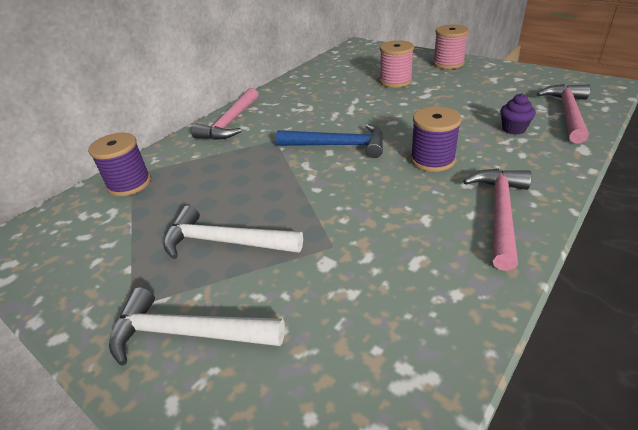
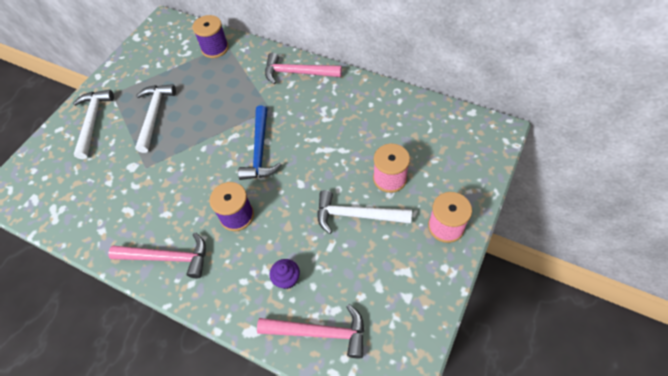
camera: 80 degrees right, 20 degrees up
none -> white hammer [317,190,412,234]

